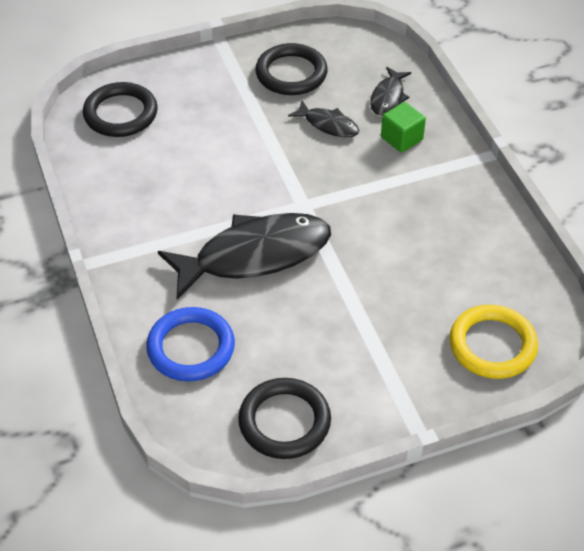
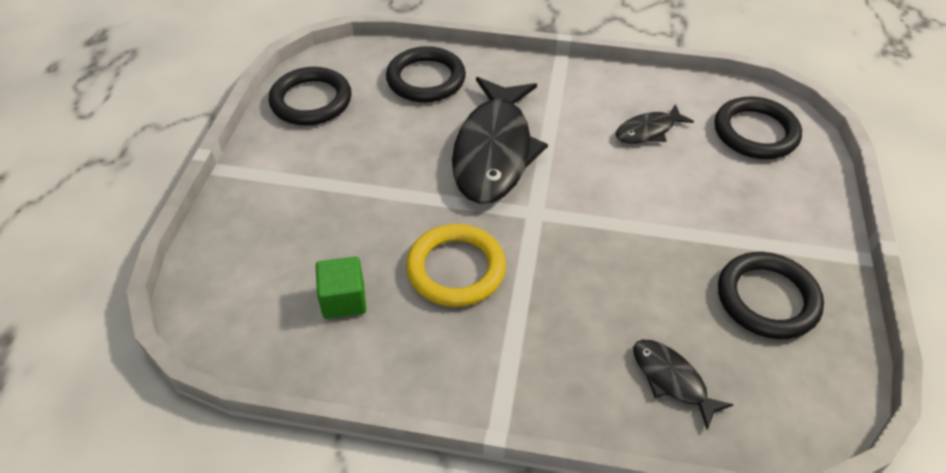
camera: 120 degrees right, 0 degrees up
blue ring [146,307,235,382] -> black ring [386,46,466,102]
black fish [288,101,360,138] -> black fish moved to [615,104,694,143]
green cube [381,102,426,153] -> green cube moved to [316,257,366,319]
yellow ring [449,305,538,379] -> yellow ring moved to [406,224,506,307]

